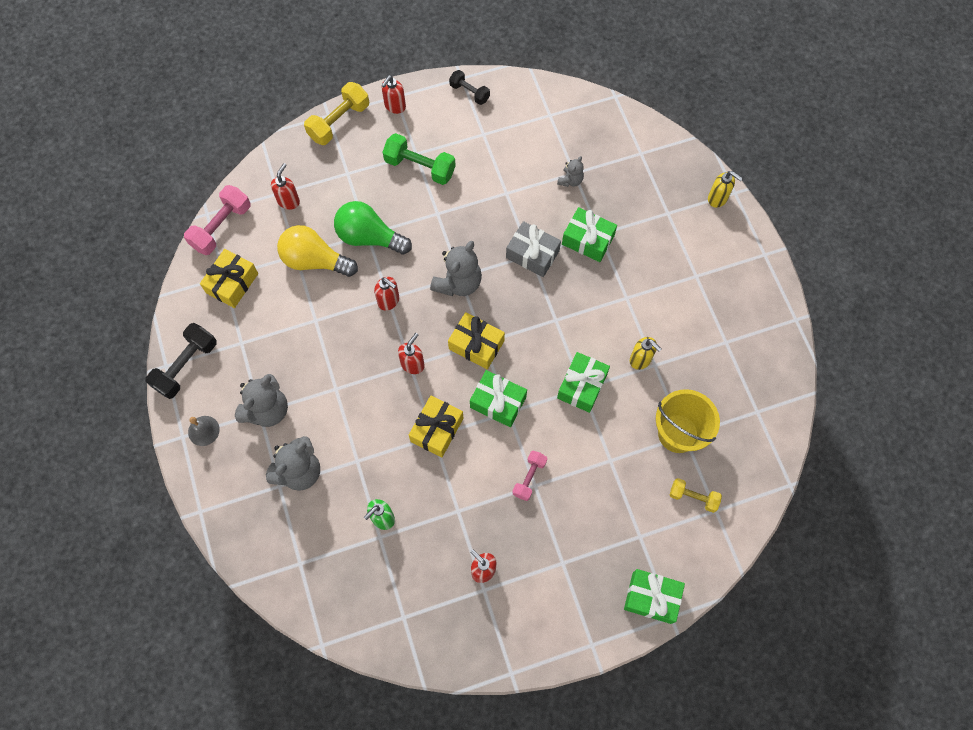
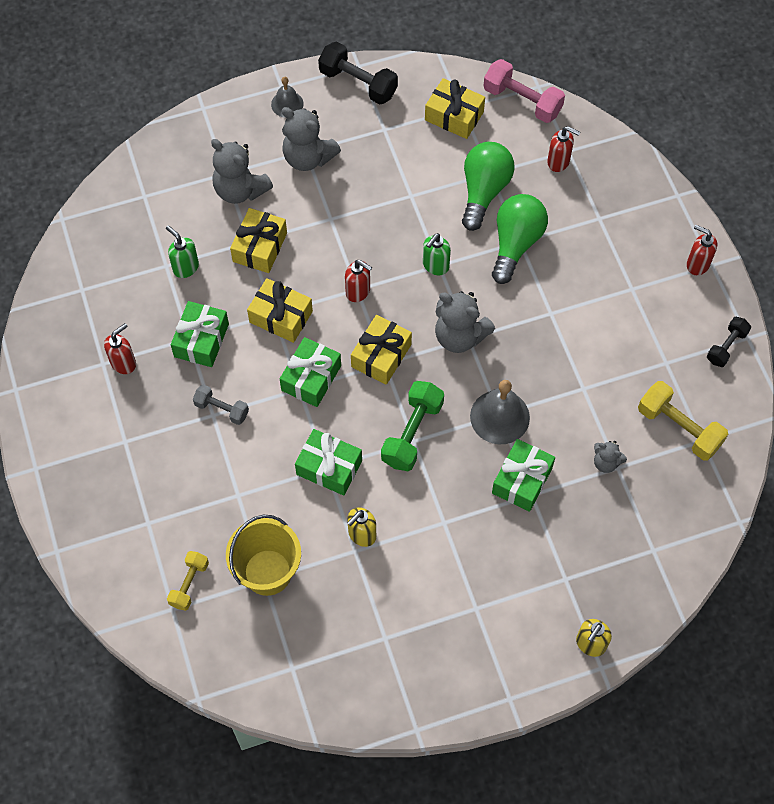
camera: 90 degrees right, 5 degrees down
yellow light bulb [277,225,358,277] -> green light bulb [462,142,515,231]
yellow dumbbell [304,82,369,145] -> yellow dumbbell moved to [638,381,728,460]
red soap dispenser [374,277,399,311] -> green soap dispenser [423,233,451,275]
green dumbbell [383,133,456,185] -> green dumbbell moved to [381,381,444,471]
grey gift [506,221,561,277] -> grey bell [470,380,530,444]
pink dumbbell [512,451,547,501] -> grey dumbbell [193,384,249,425]
green gift [624,569,685,624] -> green gift moved to [171,301,229,367]
none -> yellow gift [230,208,287,273]

